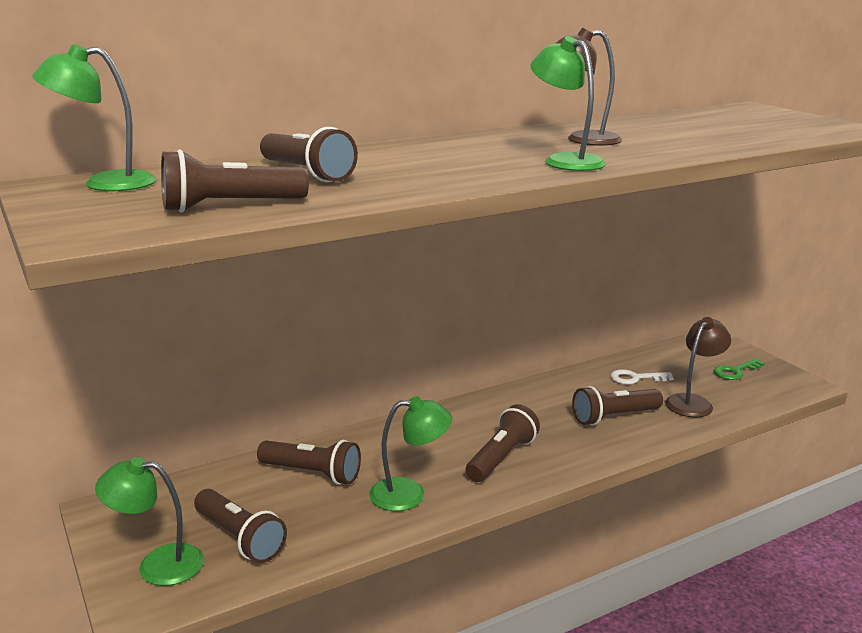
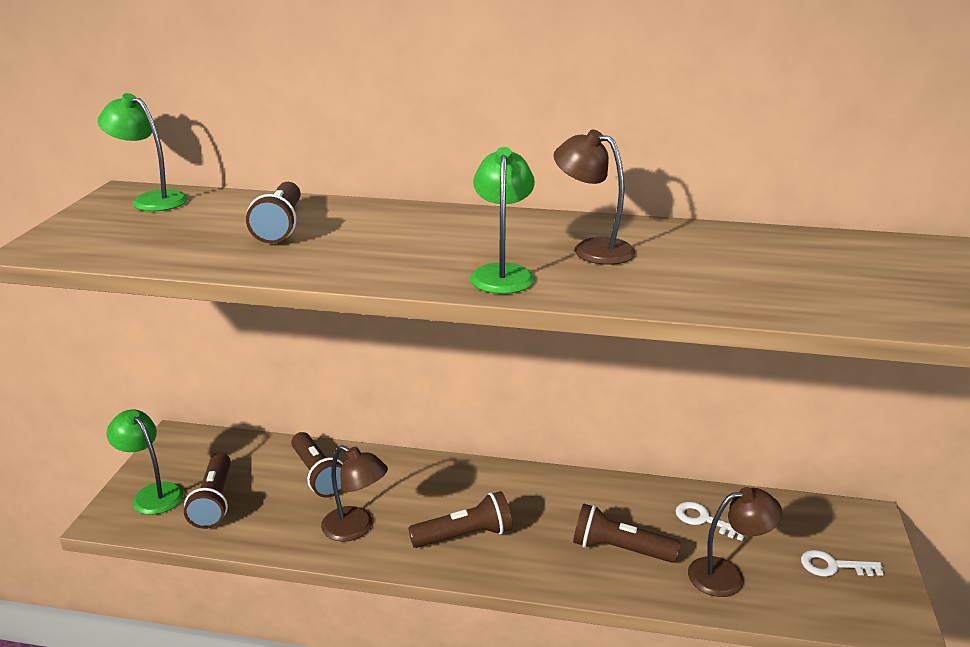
camera: 40 degrees right, 5 degrees up
brown flashlight [161,149,309,212] -> none
green lamp [369,396,452,511] -> brown lamp [321,445,388,542]
green key [714,358,765,380] -> white key [801,550,884,577]

